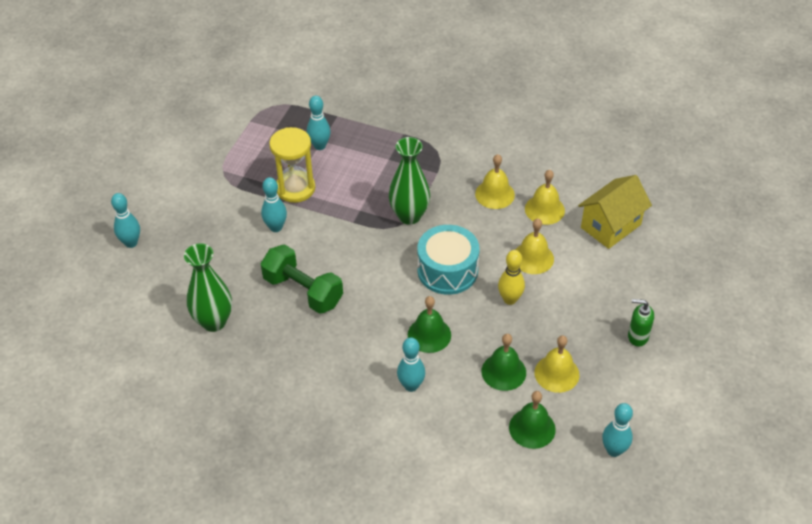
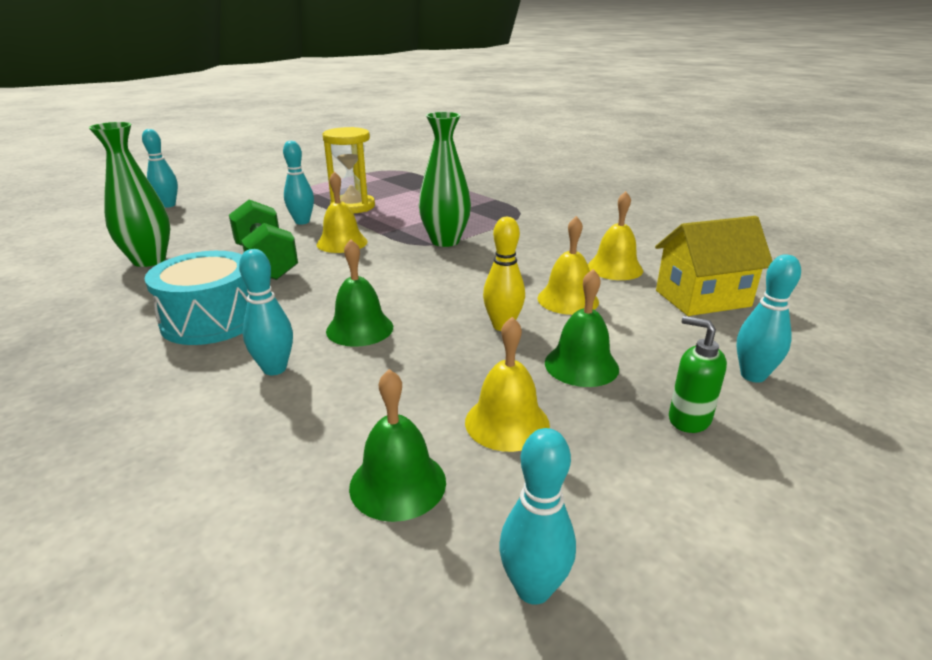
camera: 25 degrees right, 20 degrees down
turquoise bowling pin [307,96,331,150] -> turquoise bowling pin moved to [736,254,801,383]
turquoise drum [418,225,479,295] -> turquoise drum moved to [144,251,249,345]
yellow bell [475,154,515,209] -> yellow bell moved to [317,171,368,253]
green bell [481,334,526,391] -> green bell moved to [545,269,619,387]

